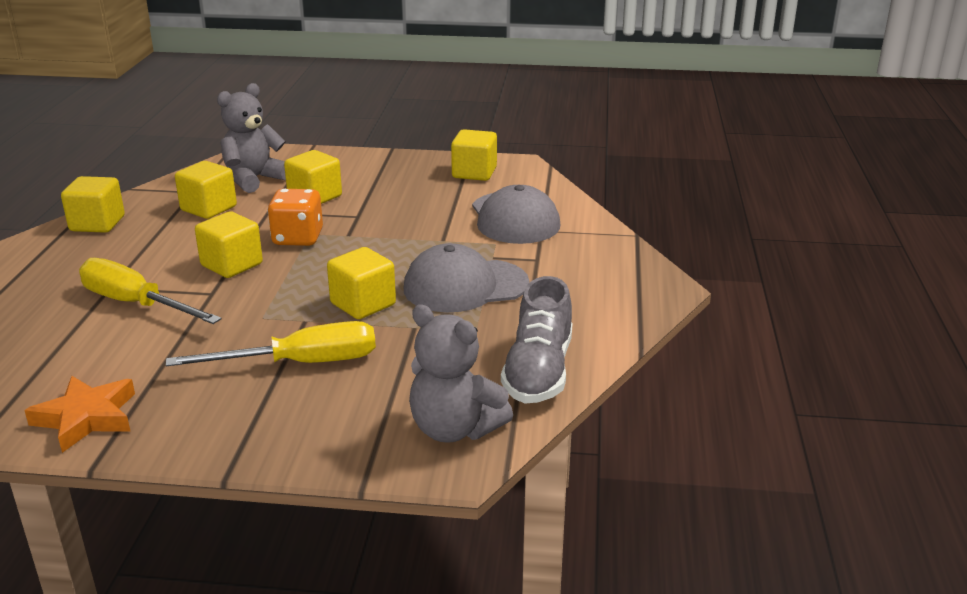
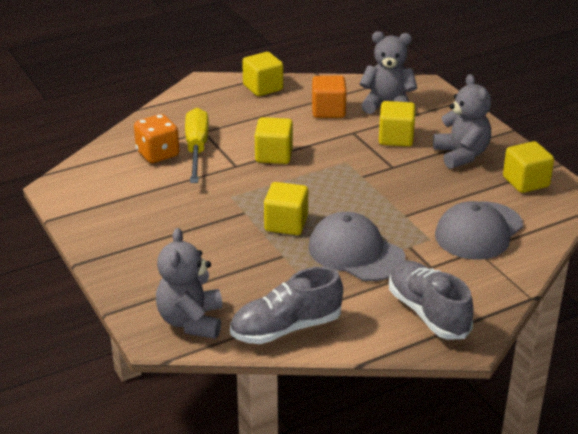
camera: 55 degrees right, 5 degrees up
orange star [24,376,135,453] -> none
yellow screwdriver [166,321,376,366] -> none
yellow cube [175,161,237,219] -> orange cube [312,76,347,118]
orange dice [267,189,323,246] -> orange dice moved to [134,114,180,163]
none -> grey shoe [389,260,474,340]
none -> grey teddy bear [433,74,491,169]

